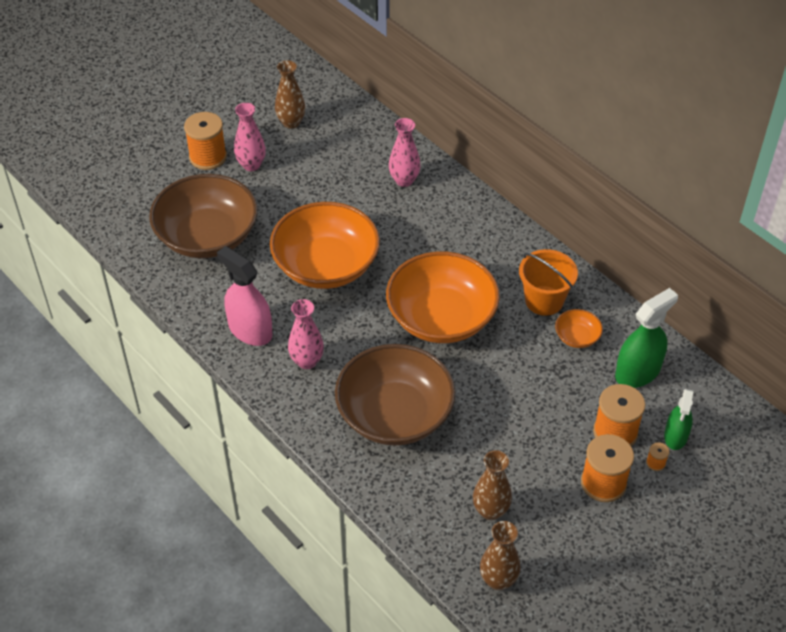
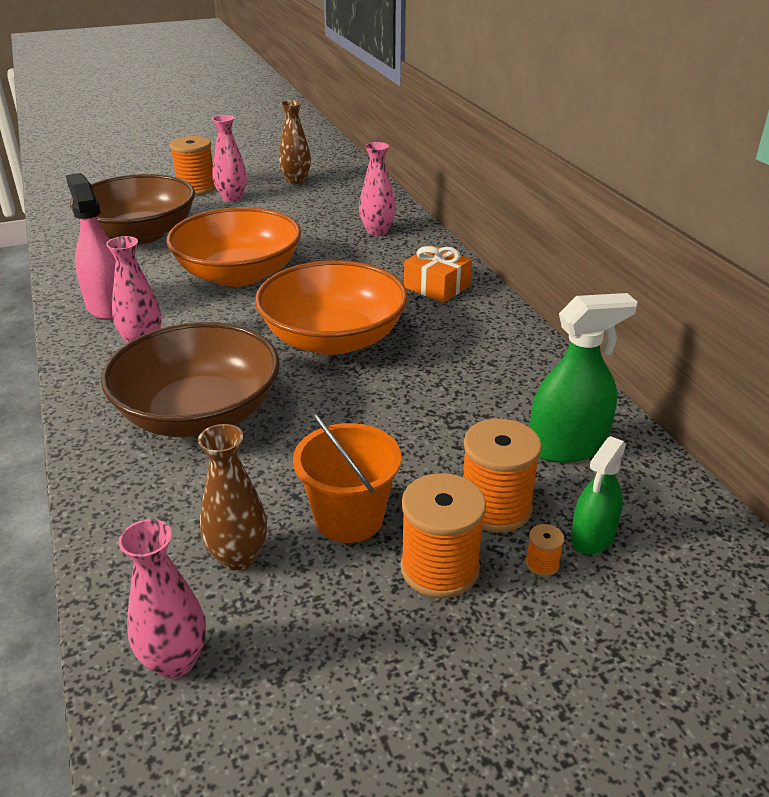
camera: 20 degrees right, 15 degrees down
brown vase [480,521,520,590] -> pink vase [119,519,206,678]
orange bucket [519,249,578,316] -> orange bucket moved to [293,411,401,543]
orange bowl [555,309,603,348] -> none
none -> orange gift [404,246,472,303]

